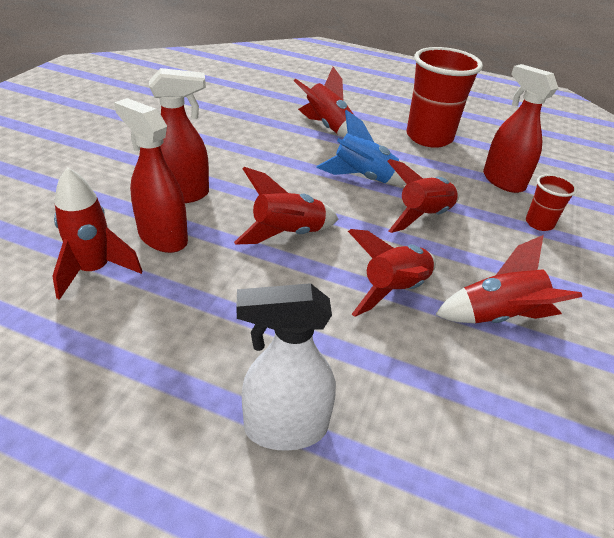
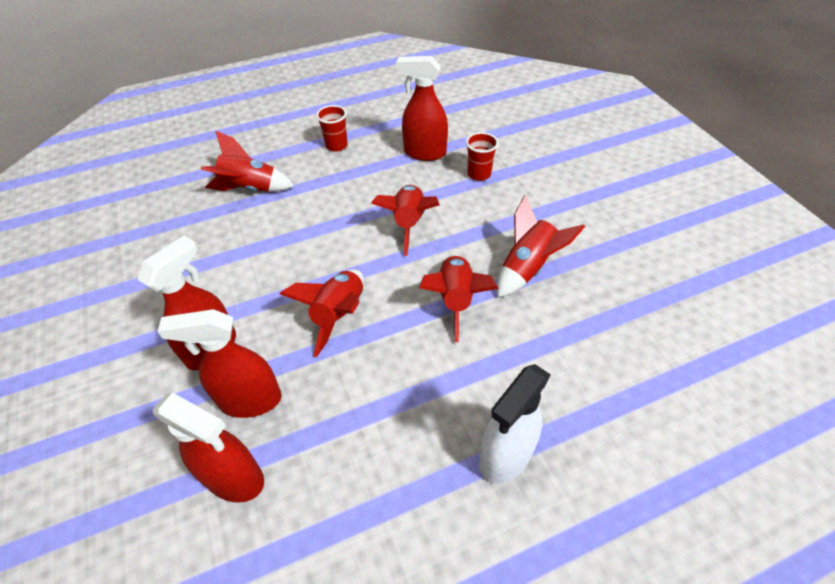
camera: 40 degrees left, 10 degrees up
red rocket [52,167,142,300] -> red spray bottle [153,392,264,503]
blue rocket [316,110,407,185] -> none
red cup [407,47,483,148] -> red cup [316,105,348,152], size x0.48

